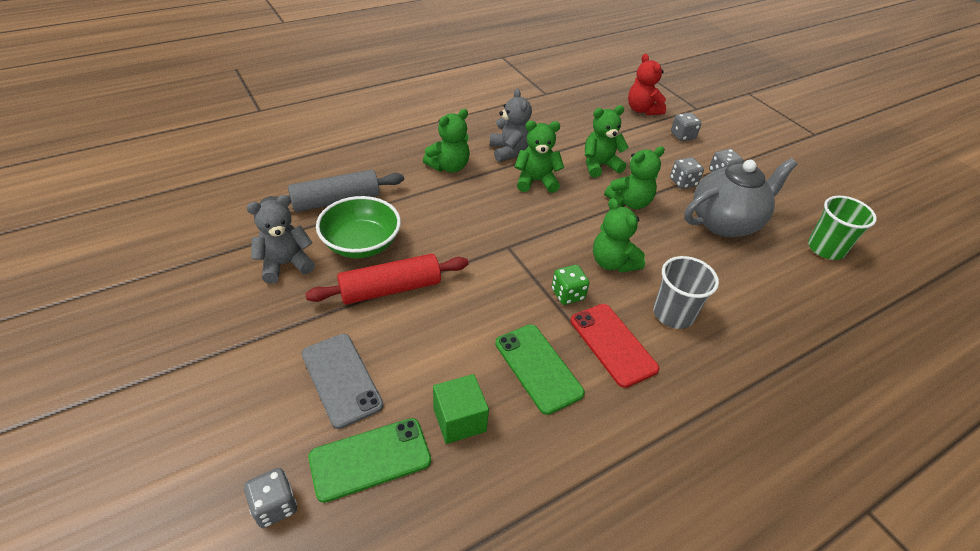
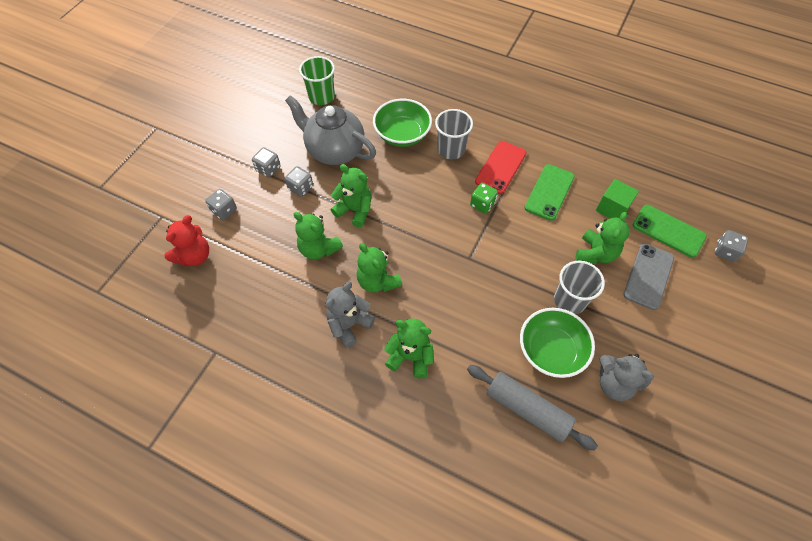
camera: 120 degrees left, 15 degrees up
red rolling pin [305,254,469,305] -> grey cup [554,261,605,314]
green teddy bear [593,198,645,273] -> green teddy bear moved to [575,212,630,264]
none -> green bowl [373,99,432,147]

